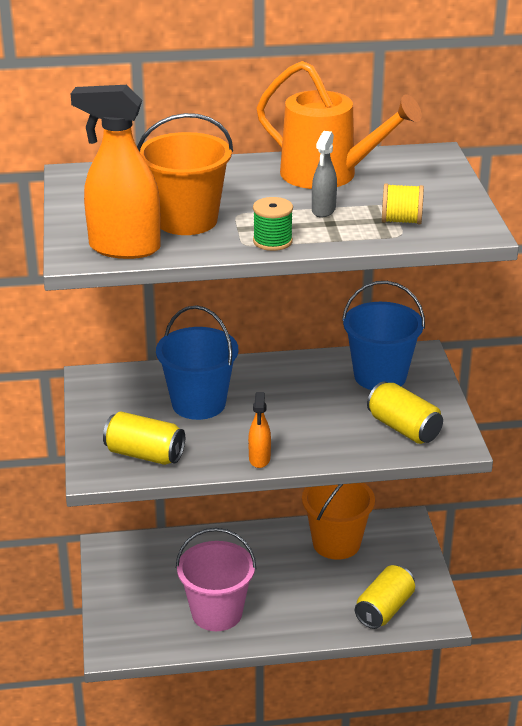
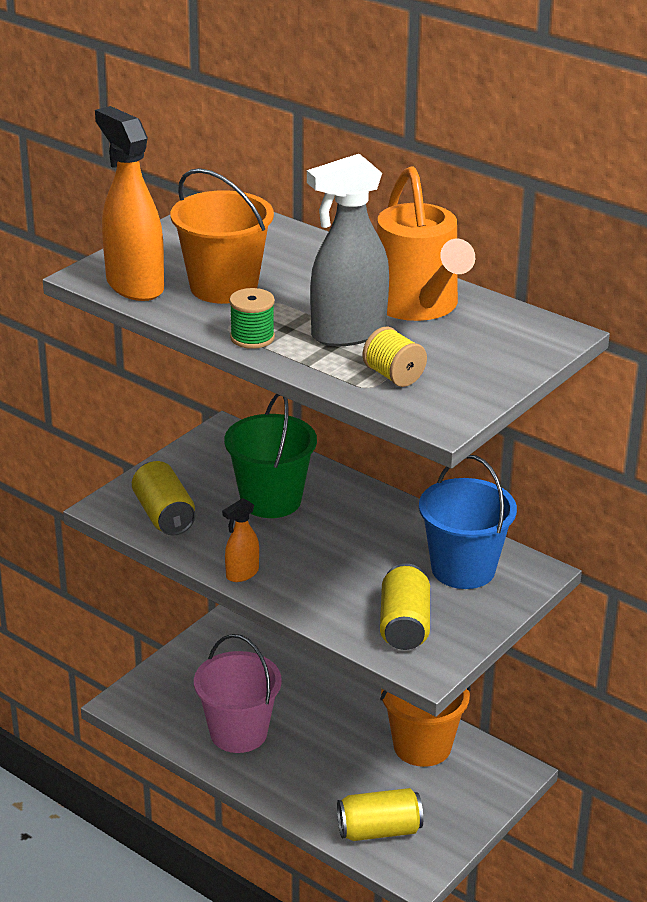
camera: 45 degrees right, 0 degrees up
blue bucket [156,305,238,420] -> green bucket [224,394,317,518]
grey spray bottle [312,131,337,218] -> grey spray bottle [307,154,389,346], size x1.95

